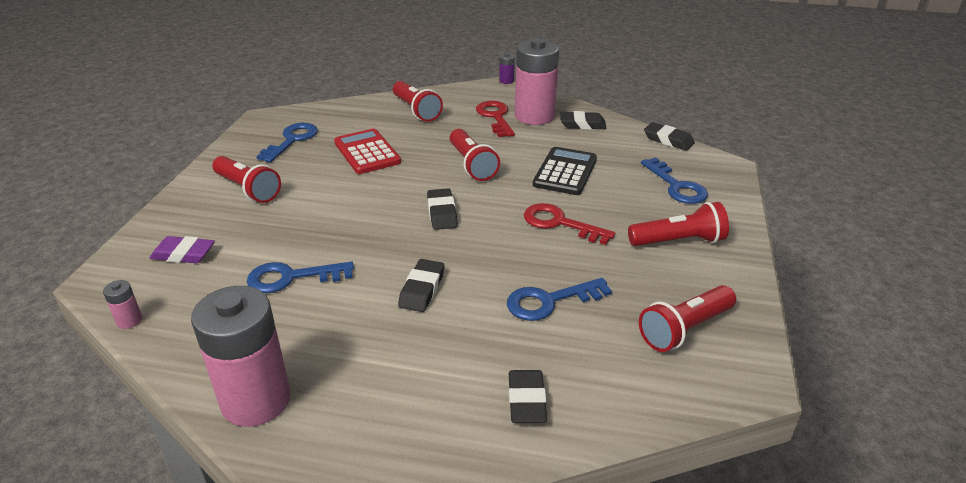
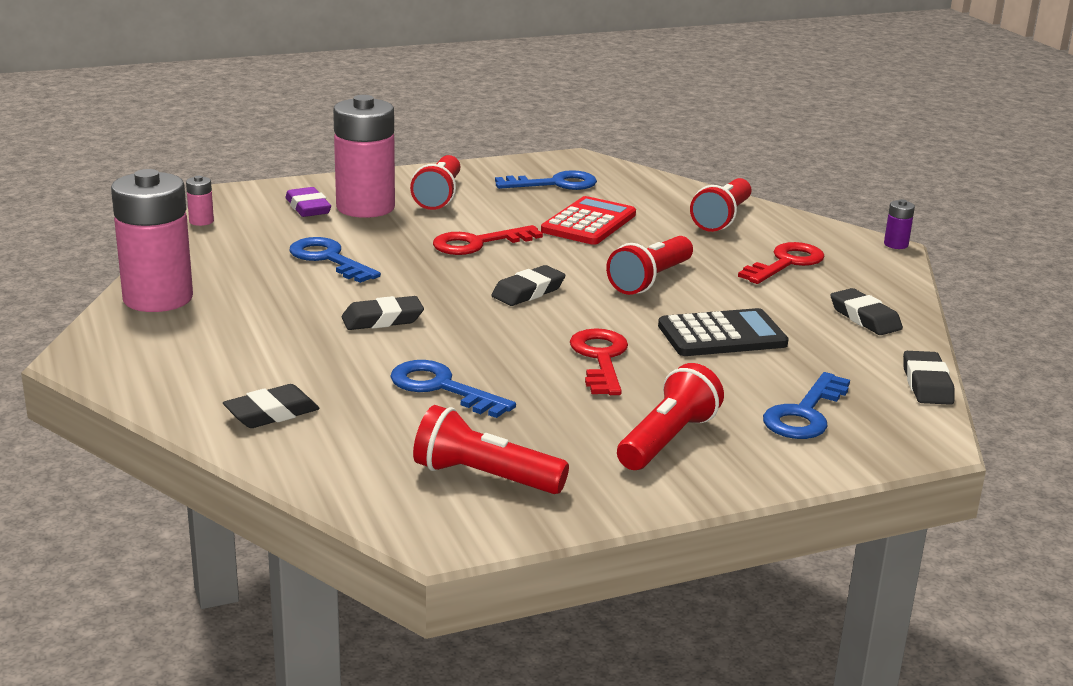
camera: 55 degrees right, 10 degrees down
pink battery [515,38,559,125] -> pink battery moved to [333,95,395,218]
red flashlight [628,202,729,246] -> red flashlight turned 105 degrees counterclockwise [617,363,724,470]
none -> red key [433,225,543,255]

